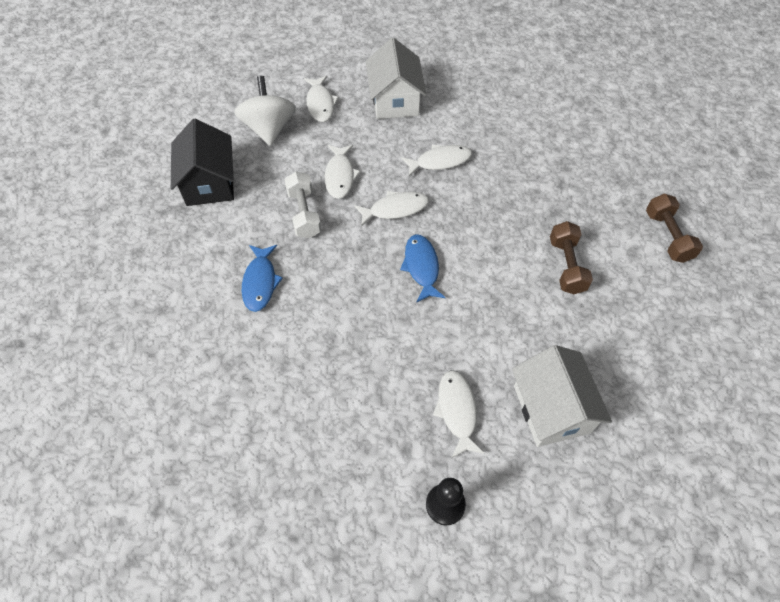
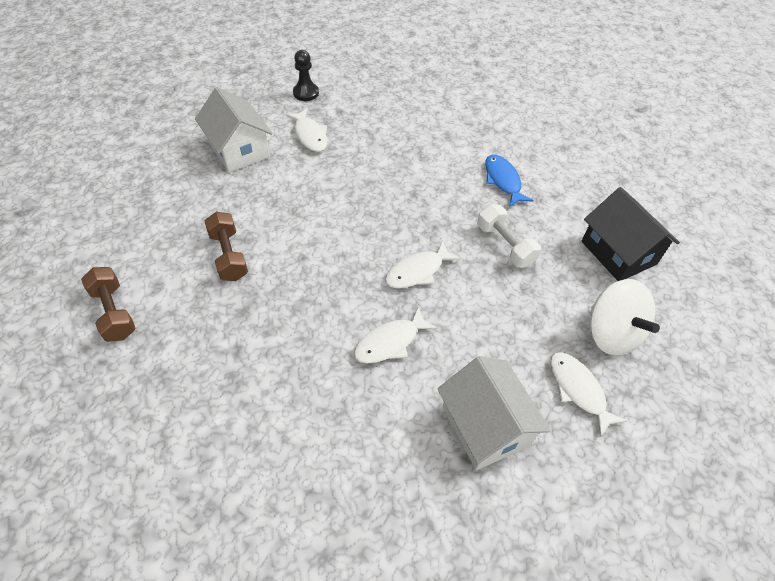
camera: 160 degrees right, 5 degrees down
white fish [325,145,361,199] -> none
blue fish [400,234,446,302] -> none

